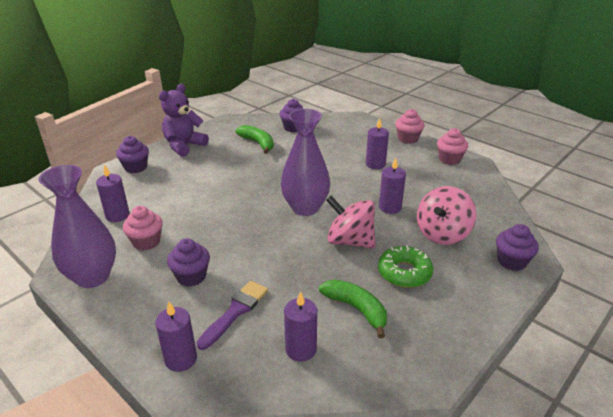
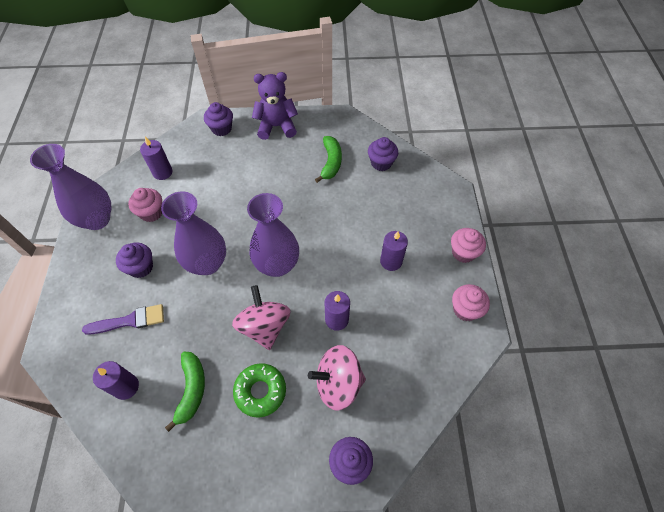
camera: 45 degrees right, 25 degrees up
purple candle [155,302,197,372] -> none
none -> purple vase [161,191,226,275]

